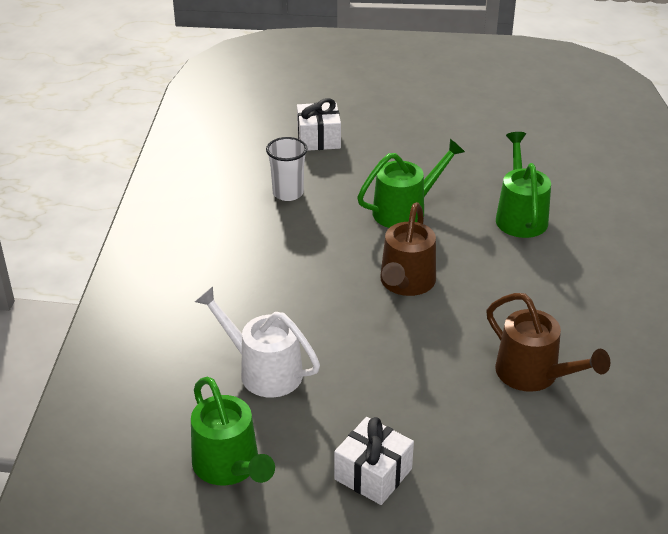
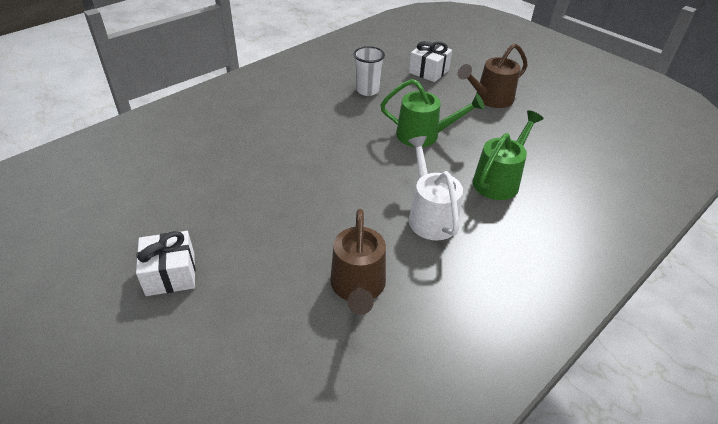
camera: 40 degrees right, 5 degrees up
green watering can [191,377,275,486] -> none
white watering can [195,286,320,397] -> white watering can moved to [408,136,463,240]
brown watering can [380,202,436,296] -> brown watering can moved to [458,43,528,108]

